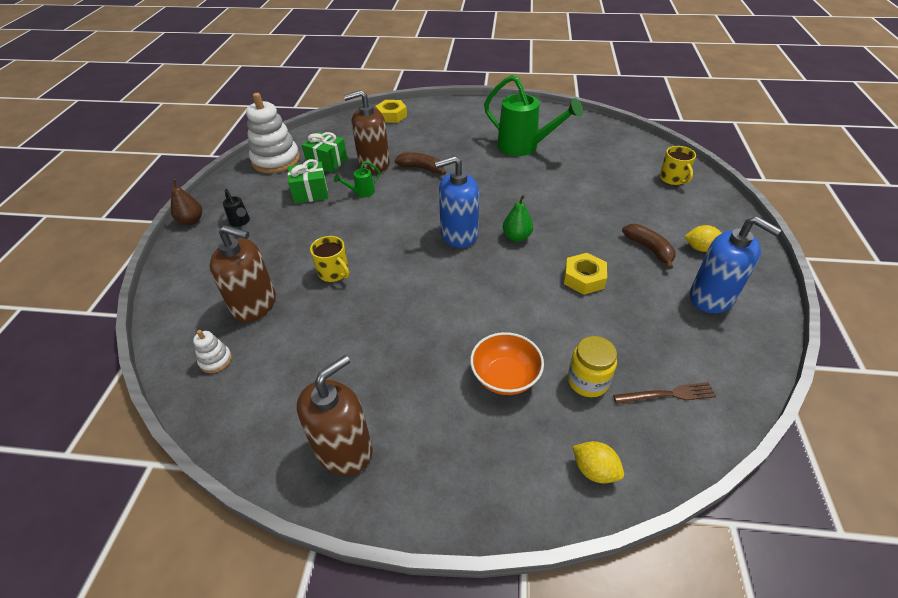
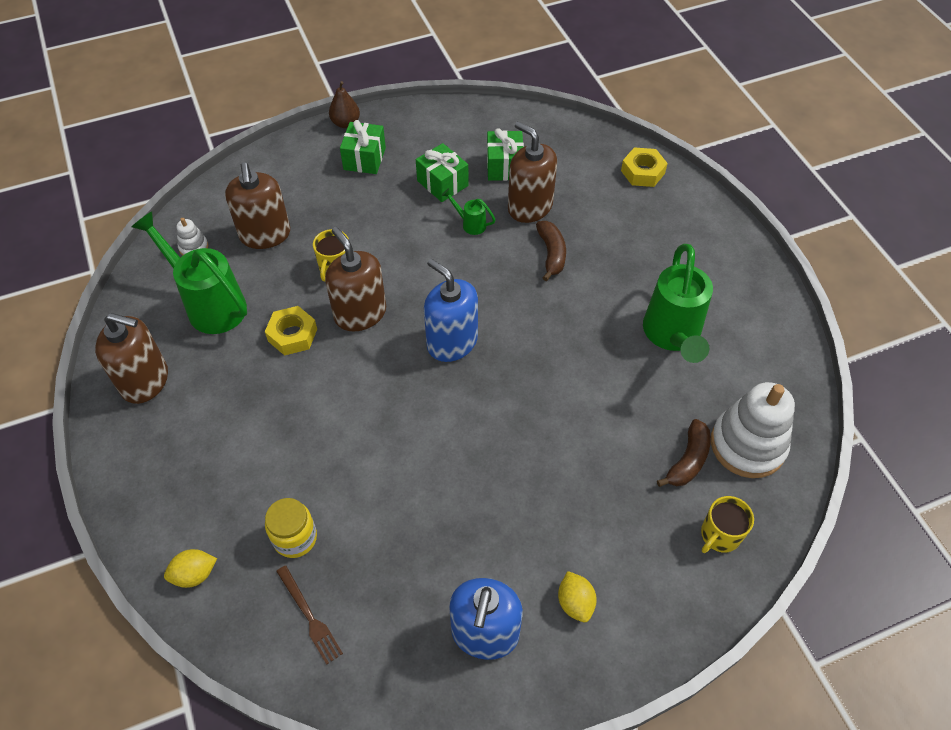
camera: 60 degrees right, 10 degrees up
black watering can [223,189,250,227] -> green gift [340,120,386,174]
white stacking toy [246,93,300,173] -> white stacking toy moved to [711,382,795,478]
orange bowl [470,332,544,395] -> none
green pear [503,195,533,242] -> none
yellow nut [564,253,607,295] -> yellow nut moved to [265,306,317,356]
yellow lemon [572,441,624,483] -> yellow lemon turned 60 degrees clockwise [164,549,217,588]
brown banana [622,224,676,269] -> brown banana moved to [657,419,711,487]
none -> green watering can [132,211,247,334]
none -> brown soap dispenser [325,227,386,331]

